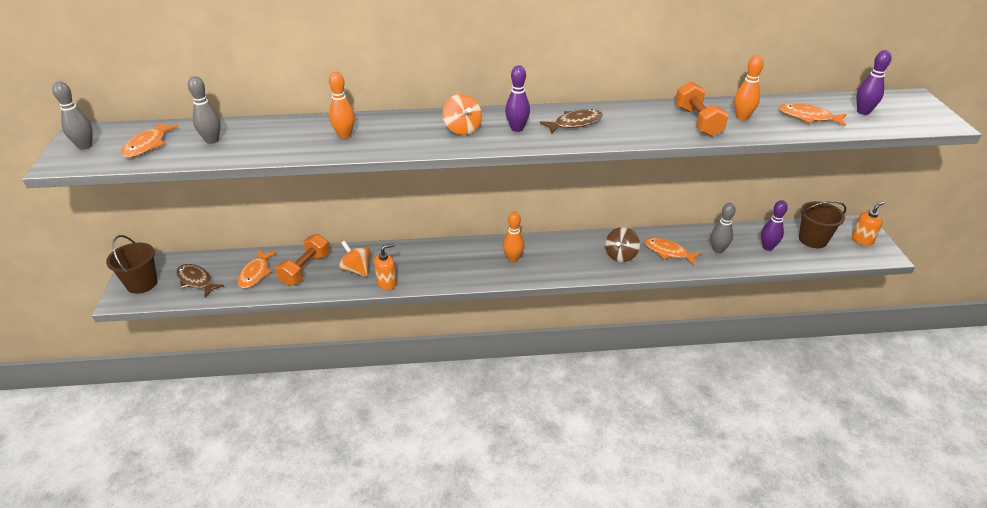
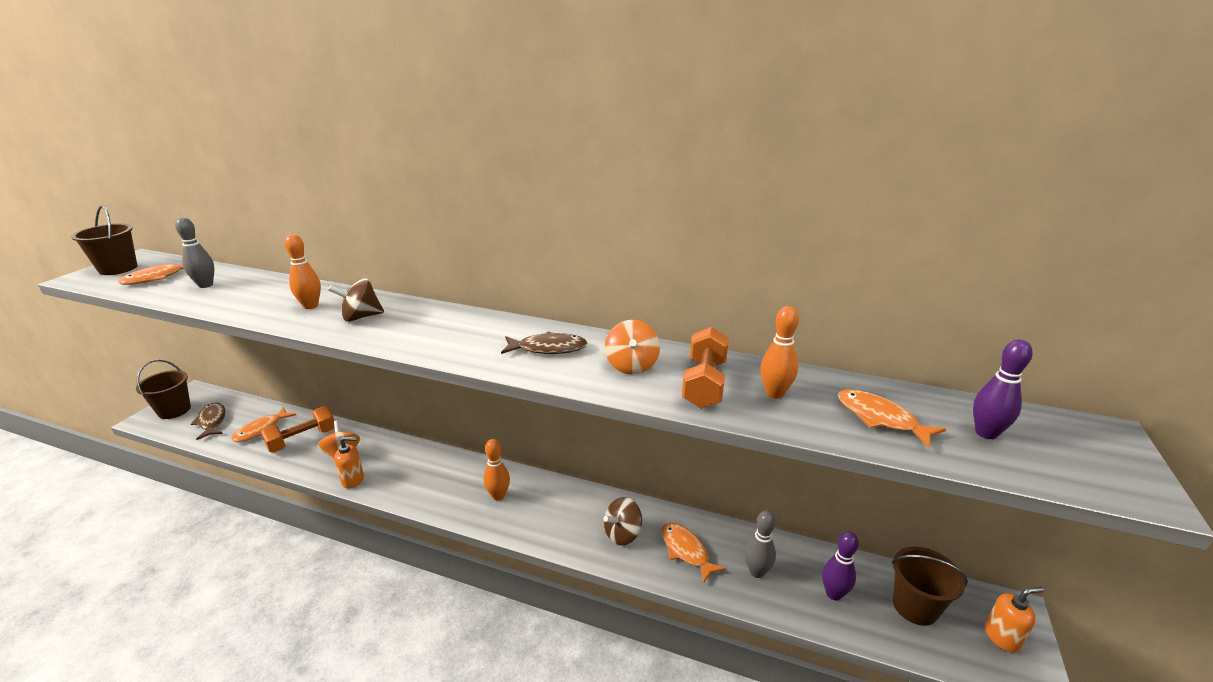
camera: 25 degrees right, 10 degrees down
grey bowling pin [52,81,93,150] -> brown bucket [71,205,138,275]
orange spinning top [443,94,482,135] -> orange spinning top moved to [605,320,660,374]
purple bowling pin [505,65,530,132] -> none
none -> brown spinning top [328,278,384,322]

